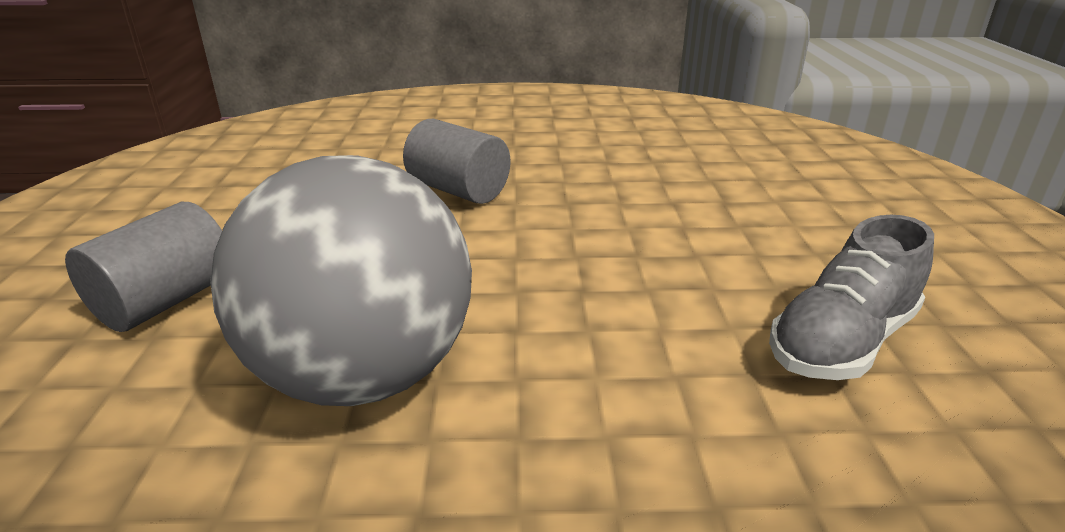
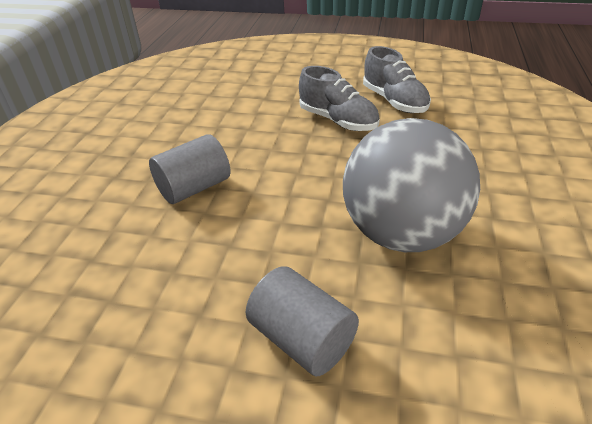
camera: 75 degrees left, 10 degrees up
none -> grey shoe [299,66,380,131]

